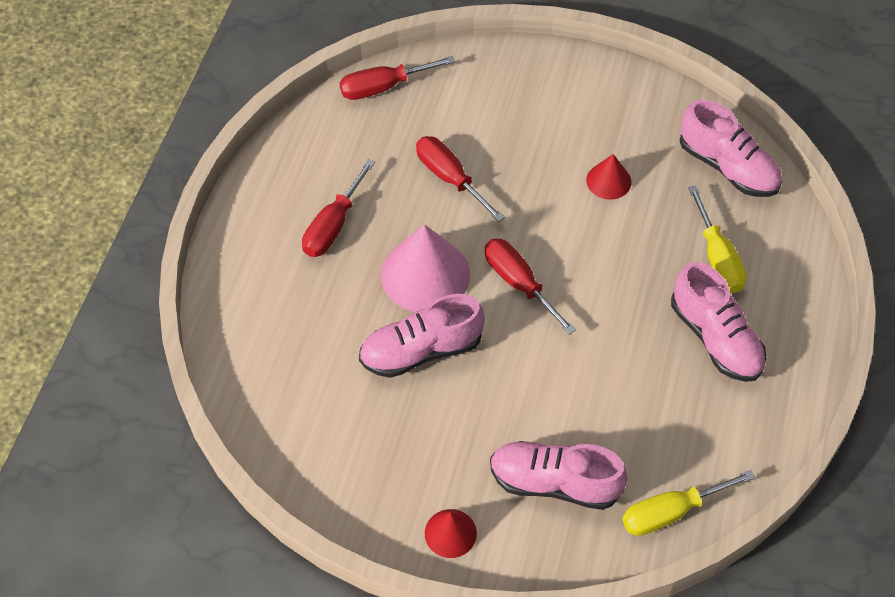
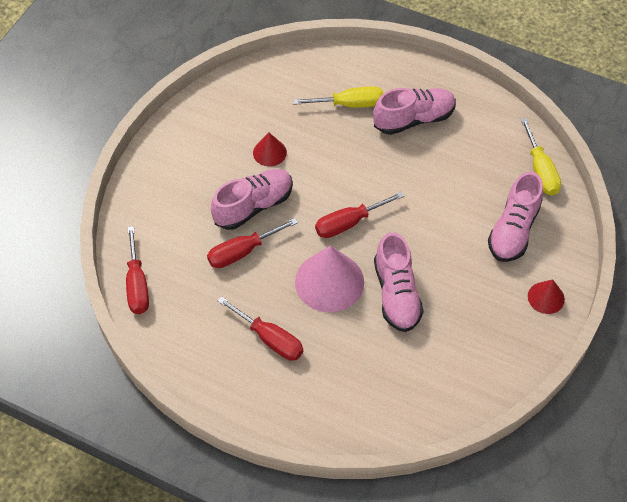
camera: 80 degrees left, 0 degrees up
pink shoe [680,100,782,197] -> pink shoe moved to [211,169,293,230]

